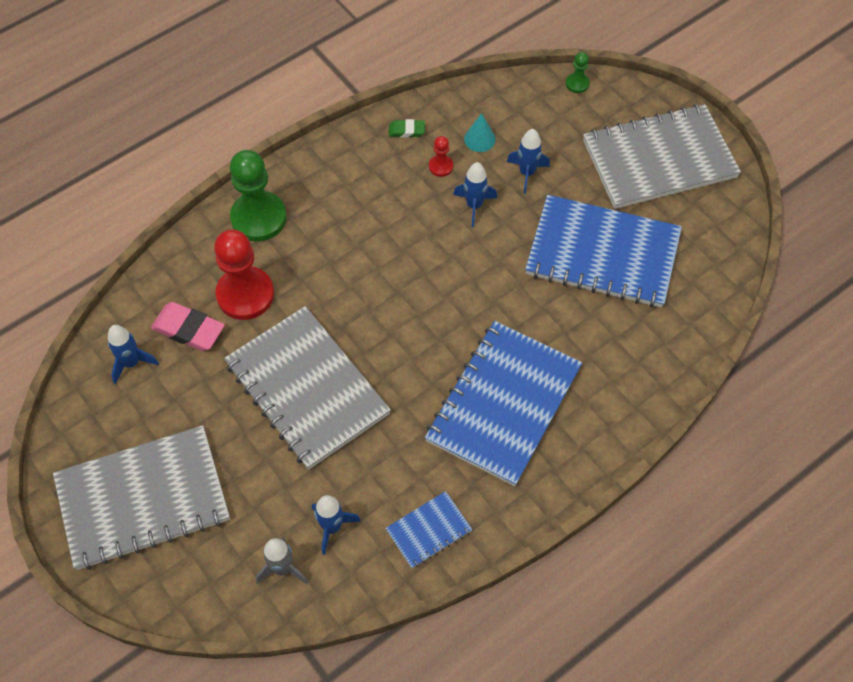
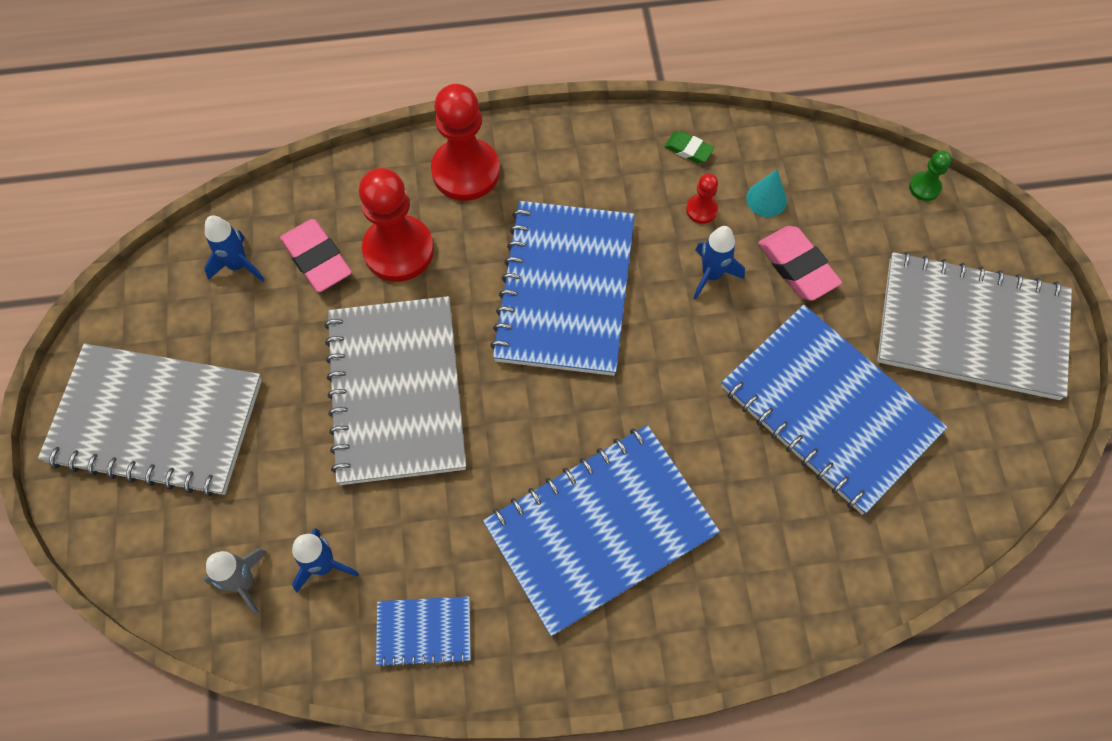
camera: 30 degrees right, 5 degrees up
green pawn [230,150,286,241] -> red pawn [431,84,500,201]
blue rocket [507,129,550,194] -> pink eraser [758,226,842,301]
none -> blue notebook [490,201,635,376]

